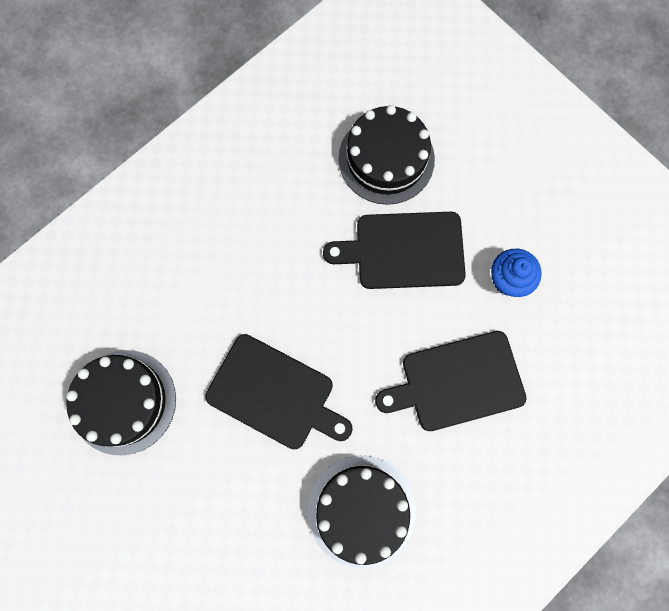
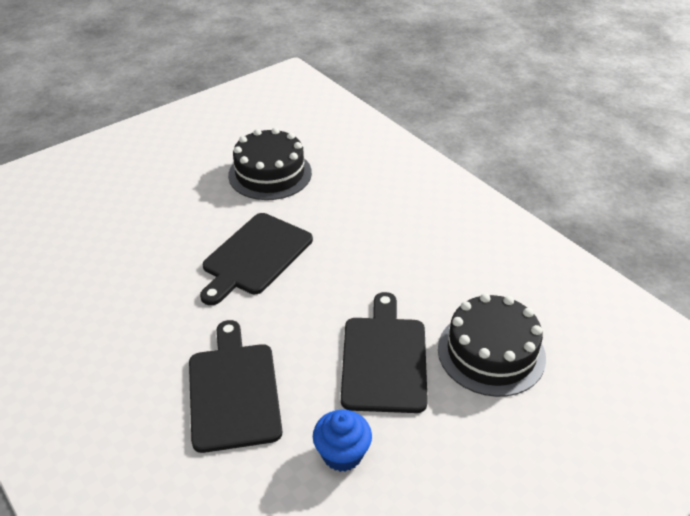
camera: 95 degrees right, 35 degrees down
black cake [308,455,416,568] -> none

